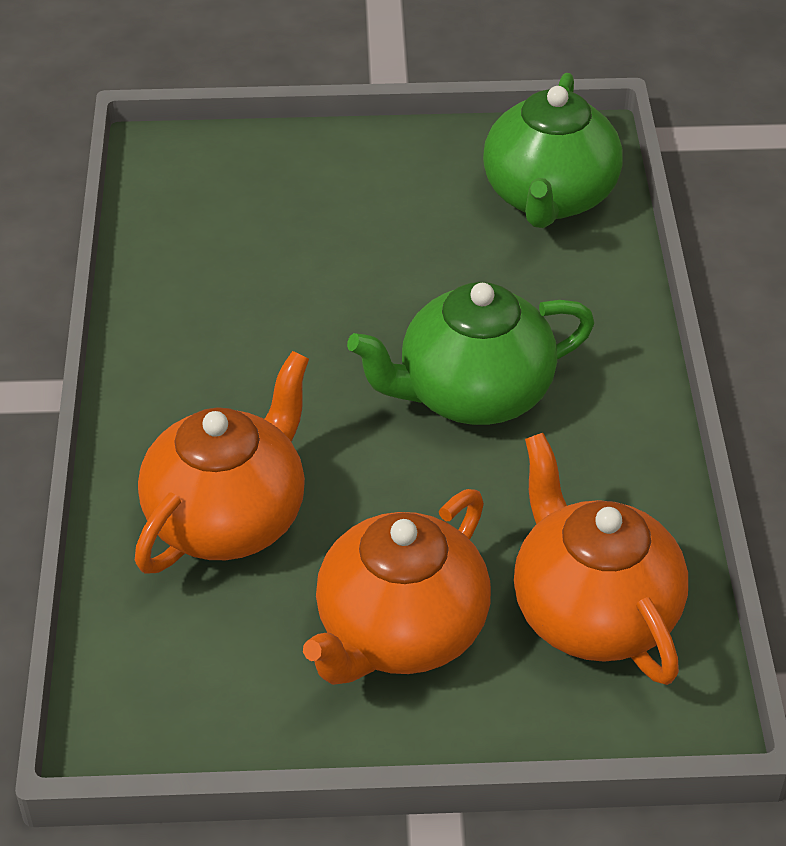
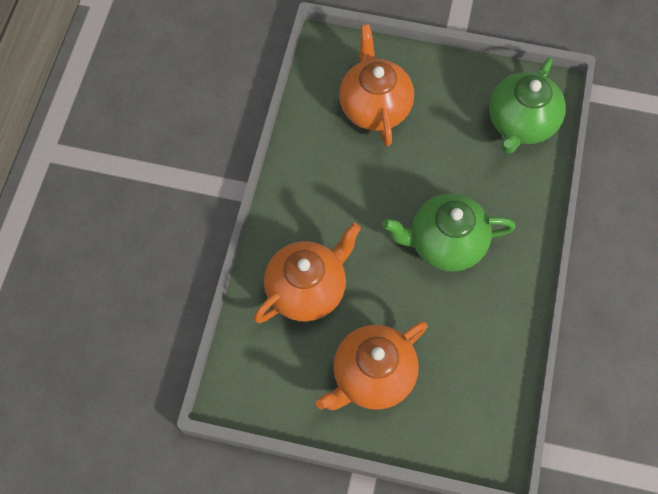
camera: 15 degrees right, 20 degrees up
orange teapot [514,433,688,685] -> orange teapot moved to [339,24,414,146]

